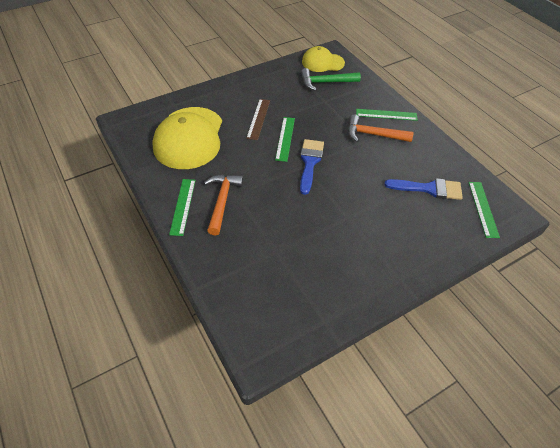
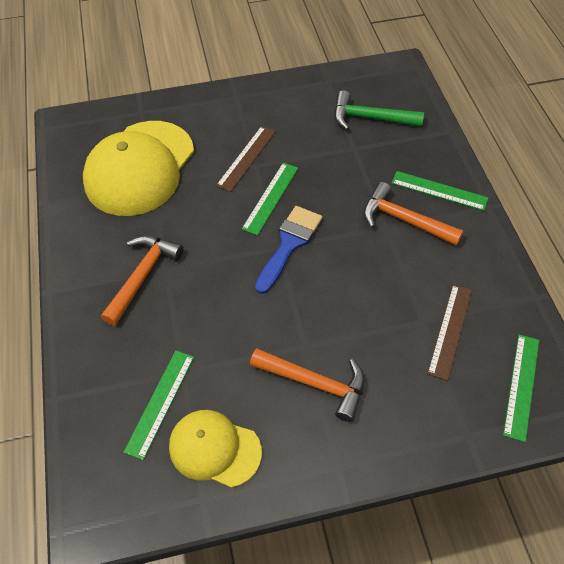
camera: 20 degrees right, 5 degrees up
green ruler [169,179,196,236] -> green ruler moved to [124,351,194,460]
yellow cap [302,46,345,72] -> yellow cap moved to [169,410,262,488]
blue brush [384,178,463,200] -> brown ruler [427,284,472,381]
none -> orange hammer [250,348,365,422]

